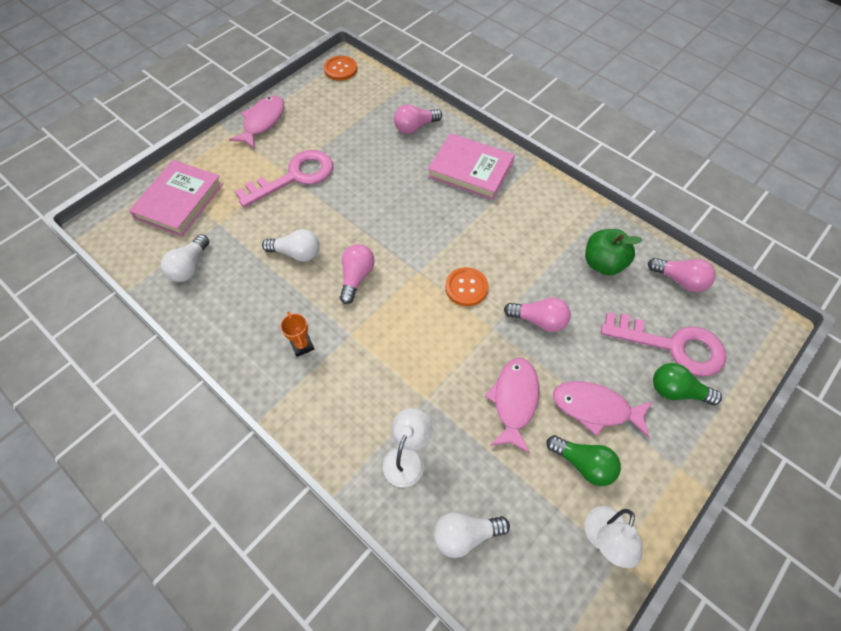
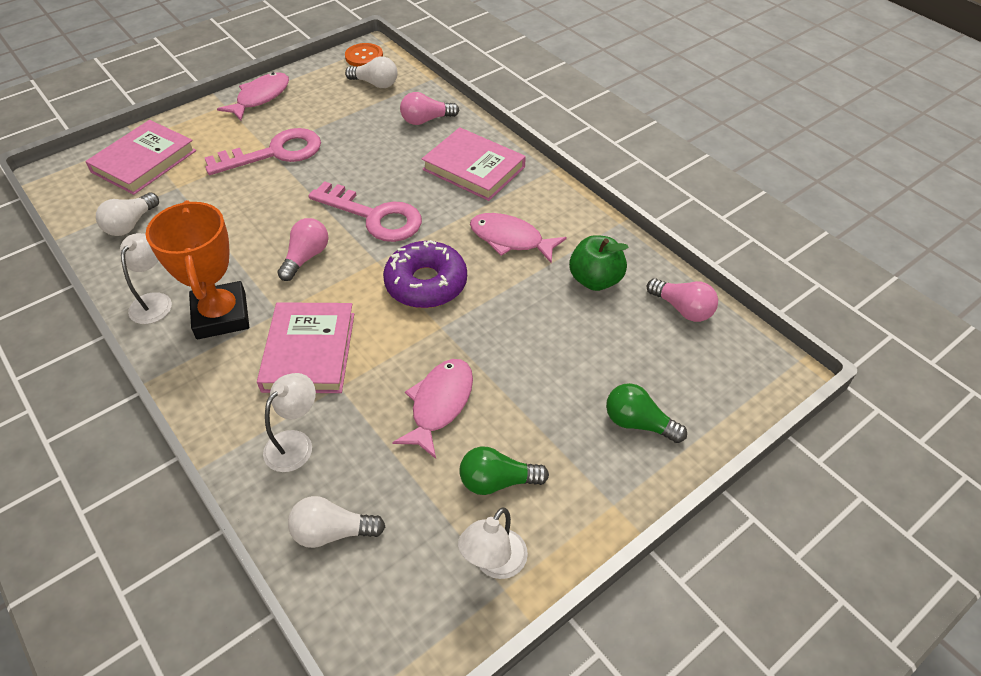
camera: 10 degrees right, 10 degrees down
white light bulb [262,229,320,262] -> white light bulb moved to [345,56,398,88]
orange trophy [280,311,314,357] -> orange trophy [146,200,249,339], size x2.36
orange button [445,267,489,306] -> purple donut [383,240,467,308]
pink light bulb [504,297,571,332] -> none
green light bulb [546,435,621,486] -> green light bulb turned 135 degrees clockwise [459,446,549,495]
pink fish [553,381,652,438] -> pink fish moved to [470,213,567,264]
pink key [601,312,726,376] -> pink key moved to [308,181,422,242]
none -> white lamp [120,233,172,324]
none -> pink book [257,302,354,393]

